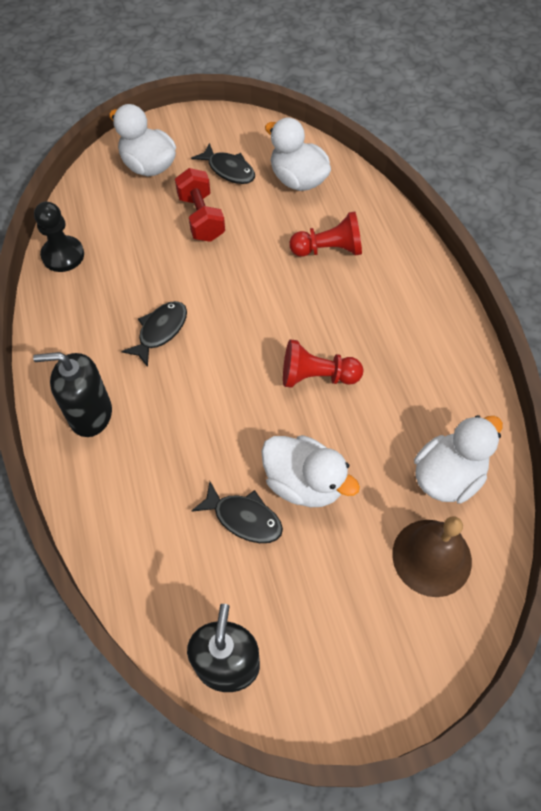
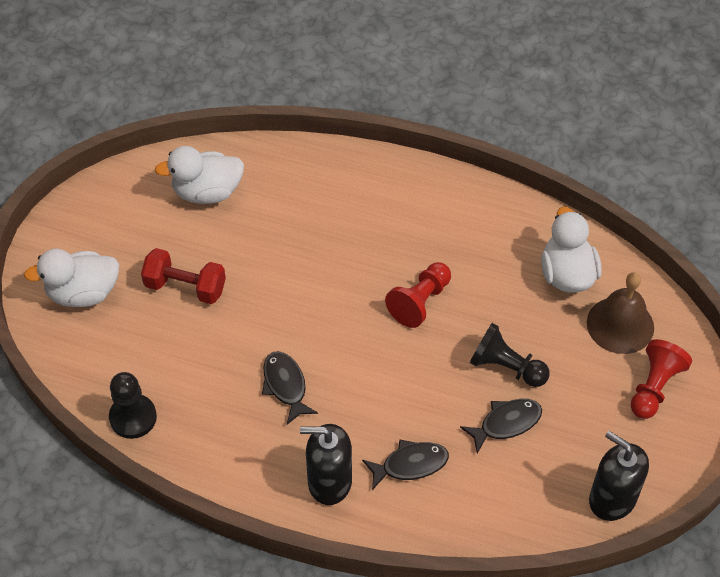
camera: 55 degrees left, 5 degrees down
black soap dispenser [33,352,112,437] -> black soap dispenser turned 60 degrees clockwise [300,424,352,505]
black fish [191,143,255,184] -> black fish moved to [362,440,449,490]
white duck [261,435,360,507] -> black pawn [470,323,550,387]
red pawn [289,211,362,257] -> red pawn moved to [631,339,692,419]

